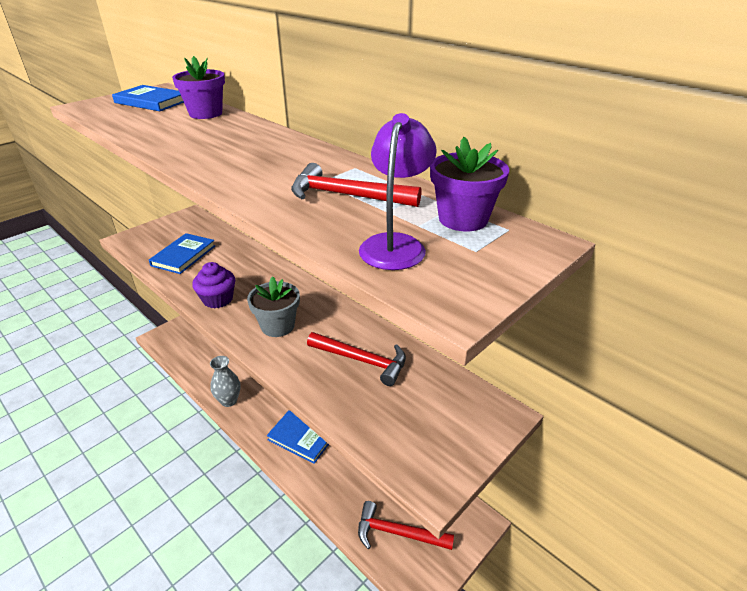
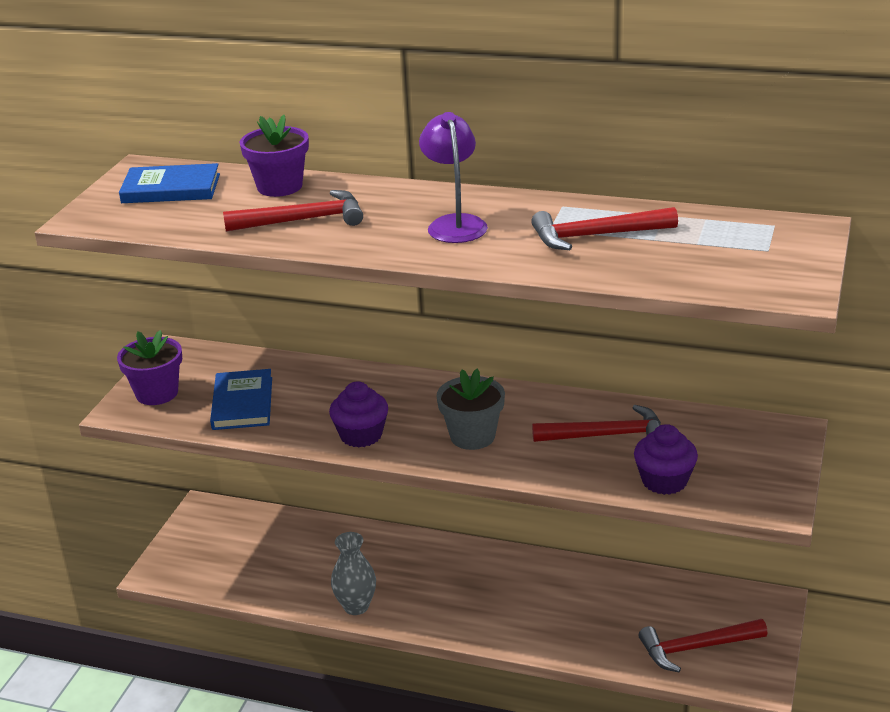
camera: 25 degrees left, 5 degrees down
blue book [267,410,329,464] -> none
purple lamp [359,113,437,270] -> purple lamp moved to [419,112,488,243]
purple flower pot [430,137,509,231] -> purple flower pot moved to [117,330,182,405]
none -> red hammer [223,190,363,232]
none -> purple cupcake [634,424,698,495]

